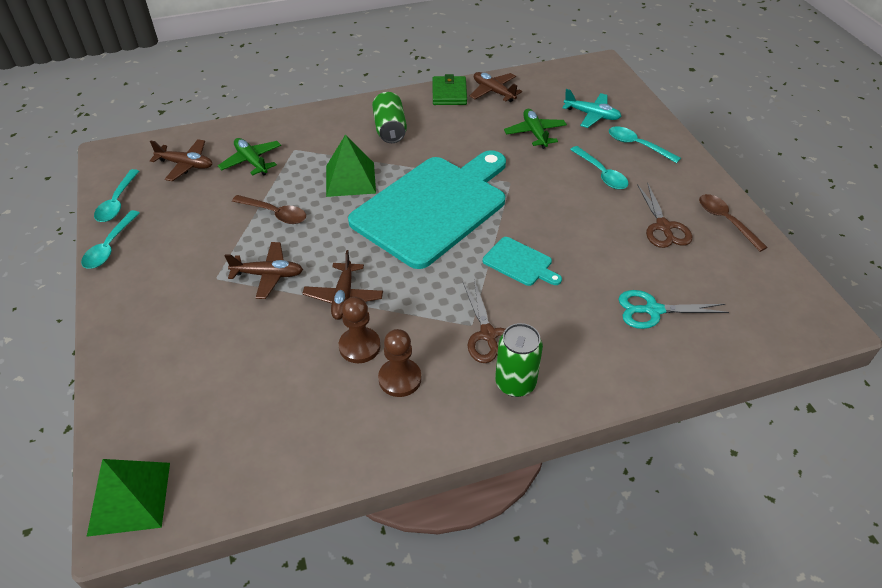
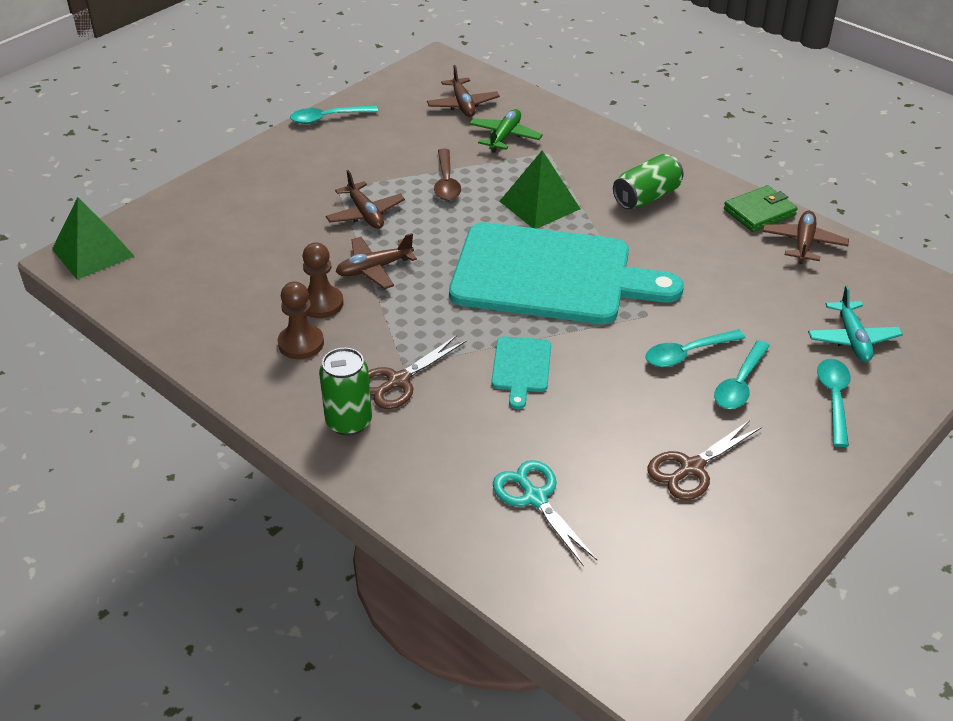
camera: 60 degrees right, 5 degrees down
turquoise spoon [94,169,139,222] -> turquoise spoon moved to [645,329,745,367]
green plane [504,109,567,149] -> none
brown spoon [699,194,768,252] -> none

